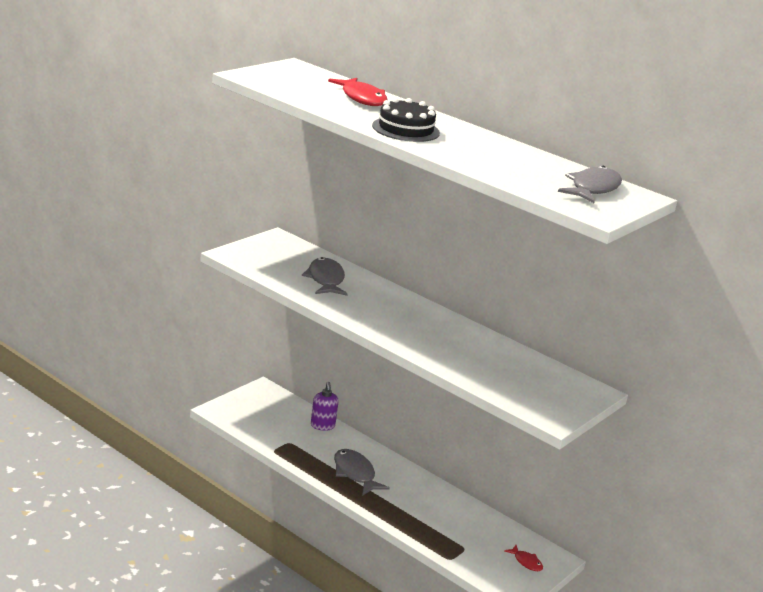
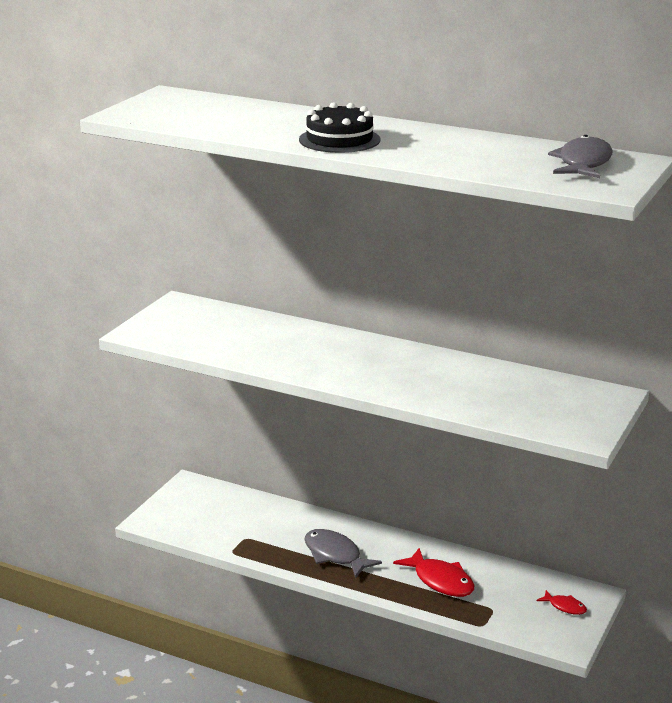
camera: 10 degrees left, 0 degrees up
grey fish [302,257,348,296] -> none
purple soap dispenser [311,382,339,431] -> none
red fish [328,78,388,106] -> red fish moved to [393,548,474,597]

